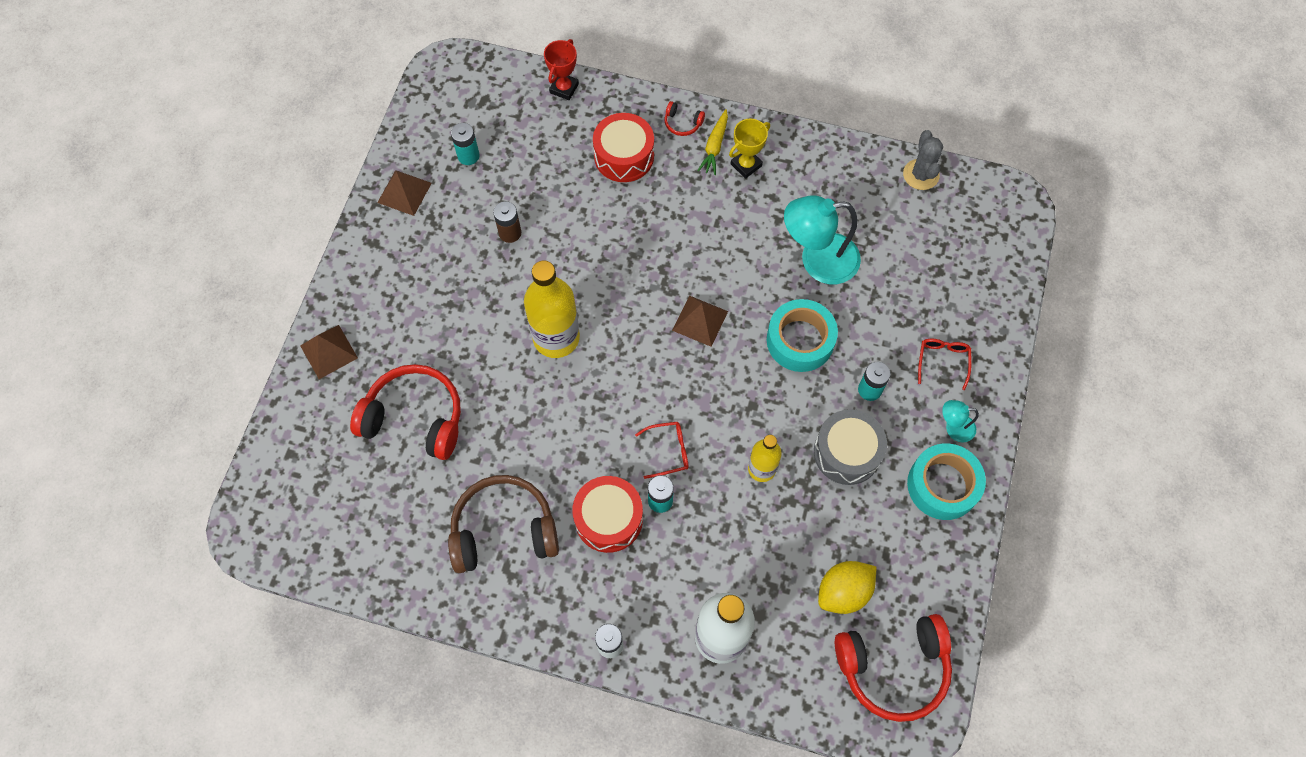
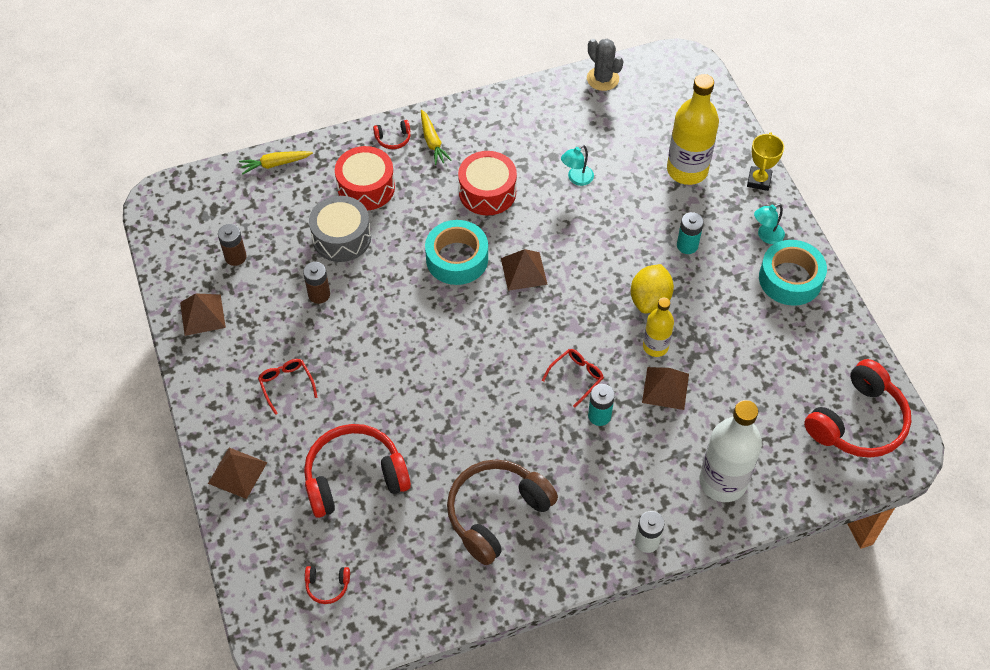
camera: 35 degrees left, 10 degrees down
turquoise battery [451,123,480,165] -> brown battery [218,224,247,266]
yellow bottle [524,260,580,358] -> yellow bottle moved to [667,74,719,185]
red trophy [544,39,579,100] -> yellow carrot [239,151,313,175]
red drum [572,476,643,553] -> red drum moved to [458,151,517,215]
yellow trophy [729,119,770,179] -> yellow trophy moved to [747,132,784,191]
turquoise tape [767,299,838,372] -> turquoise tape moved to [425,220,488,285]
turquoise lamp [784,195,861,284] -> turquoise lamp [561,145,594,186], size x0.48
grey drum [814,409,887,485] -> grey drum moved to [309,196,371,262]
yellow lemon [818,561,876,614] -> yellow lemon moved to [631,264,674,313]
red glasses [918,339,971,390] -> red glasses moved to [258,359,318,415]
none -> red headphones [305,566,350,604]
none -> brown pyramid [642,367,689,410]

